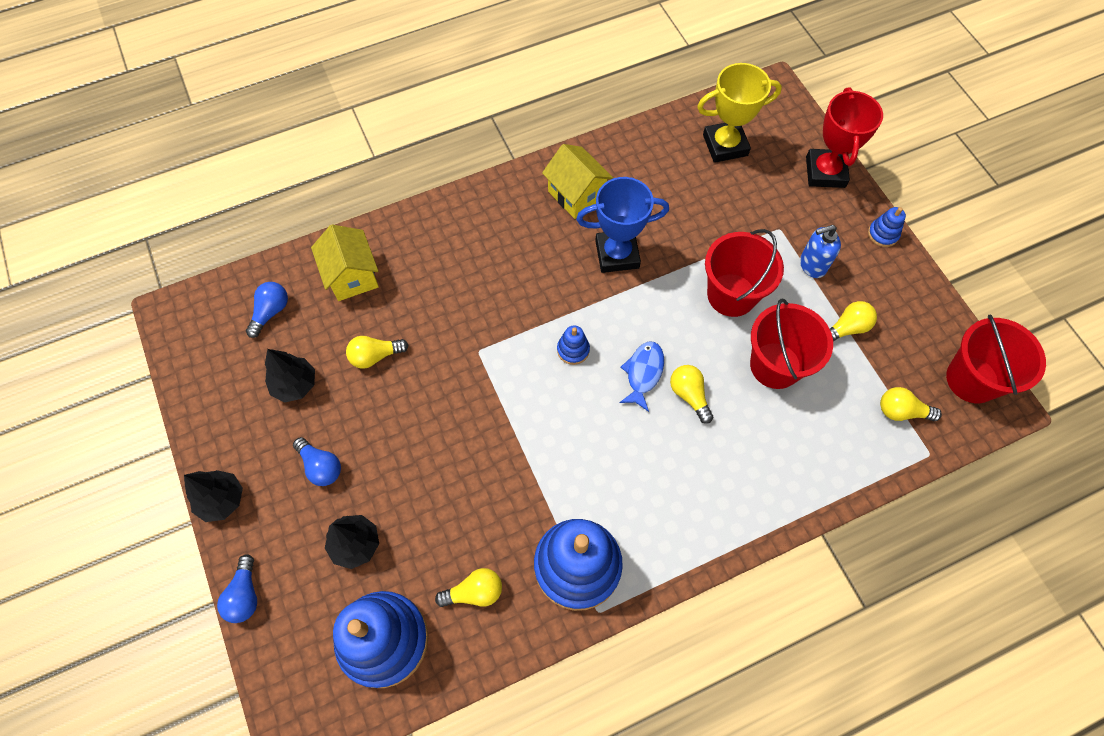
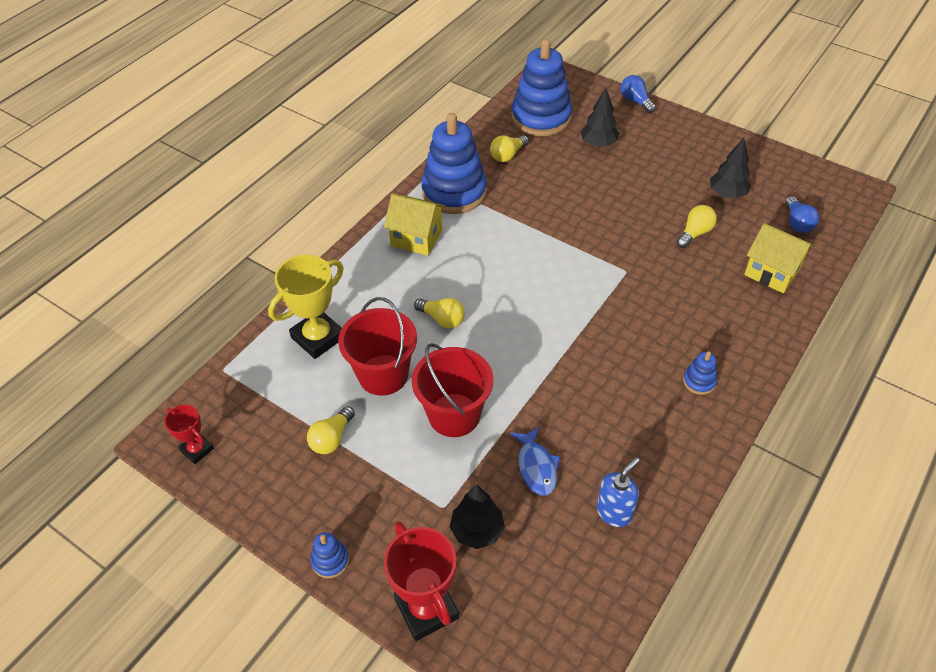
camera: 150 degrees right, 15 degrees down
black tree [184,470,243,522] -> black tree moved to [450,484,505,549]
blue light bulb [293,437,341,486] -> none
yellow house [542,144,613,219] -> yellow house moved to [384,194,446,256]
blue stacking toy [557,325,590,365] -> blue stacking toy moved to [683,351,717,395]
blue trophy [576,177,669,273] -> none
blue fish [619,342,664,412] -> blue fish moved to [510,427,560,496]
yellow trophy [697,63,782,163] -> yellow trophy moved to [268,255,344,359]
blue soap dispenser [800,225,841,278] -> blue soap dispenser moved to [597,457,639,527]
yellow light bulb [880,387,942,421] -> none
red bucket [946,314,1046,403] -> red trophy [164,404,214,464]

